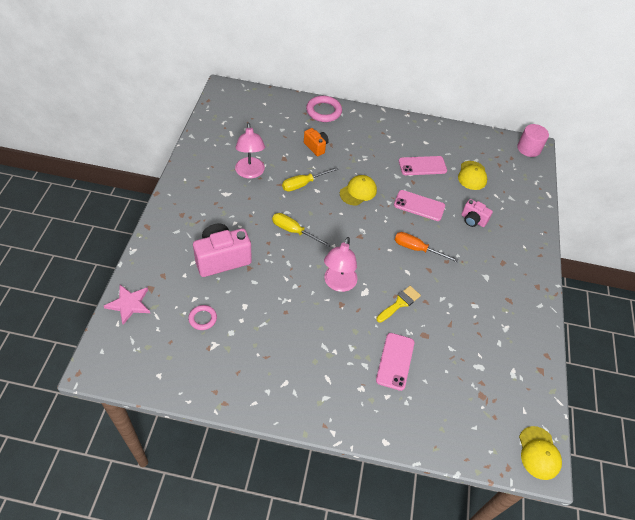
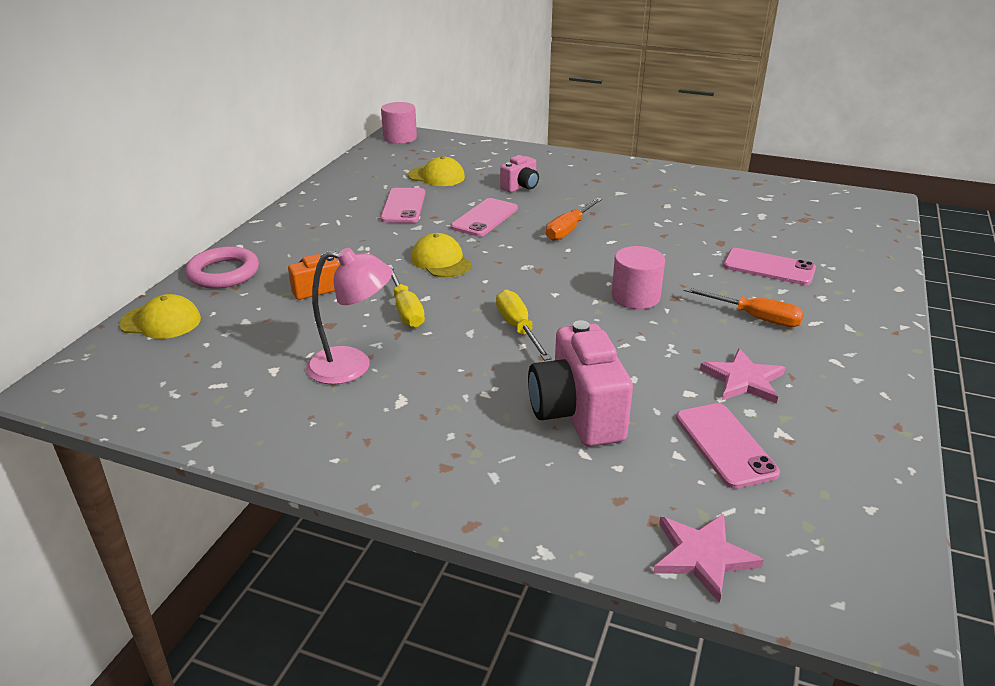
camera: 75 degrees left, 20 degrees down
pink ring [188,305,217,330] -> pink phone [676,403,780,489]
yellow screwdriver [272,213,331,247] -> yellow screwdriver turned 120 degrees clockwise [496,289,552,361]
pink lamp [324,237,357,292] -> pink cylinder [612,246,665,309]
yellow brush [376,286,421,323] -> none
yellow cap [519,426,562,480] -> yellow cap moved to [119,294,201,339]
none -> orange screwdriver [683,287,804,327]
none -> pink star [700,348,785,404]

